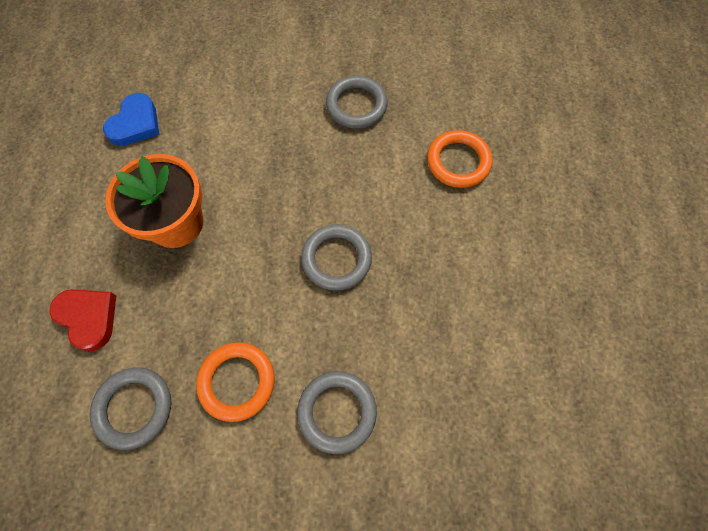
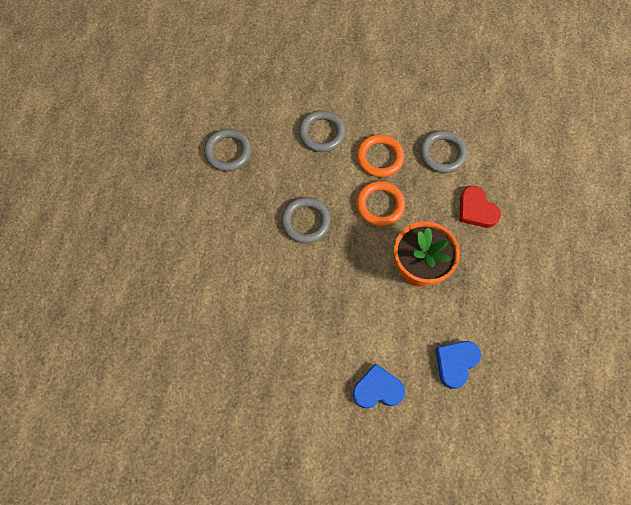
camera: 170 degrees left, 0 degrees up
grey ring [326,76,388,129] -> grey ring moved to [204,129,251,171]
orange ring [427,130,492,188] -> orange ring moved to [356,181,405,226]
none -> blue heart [353,363,405,409]

